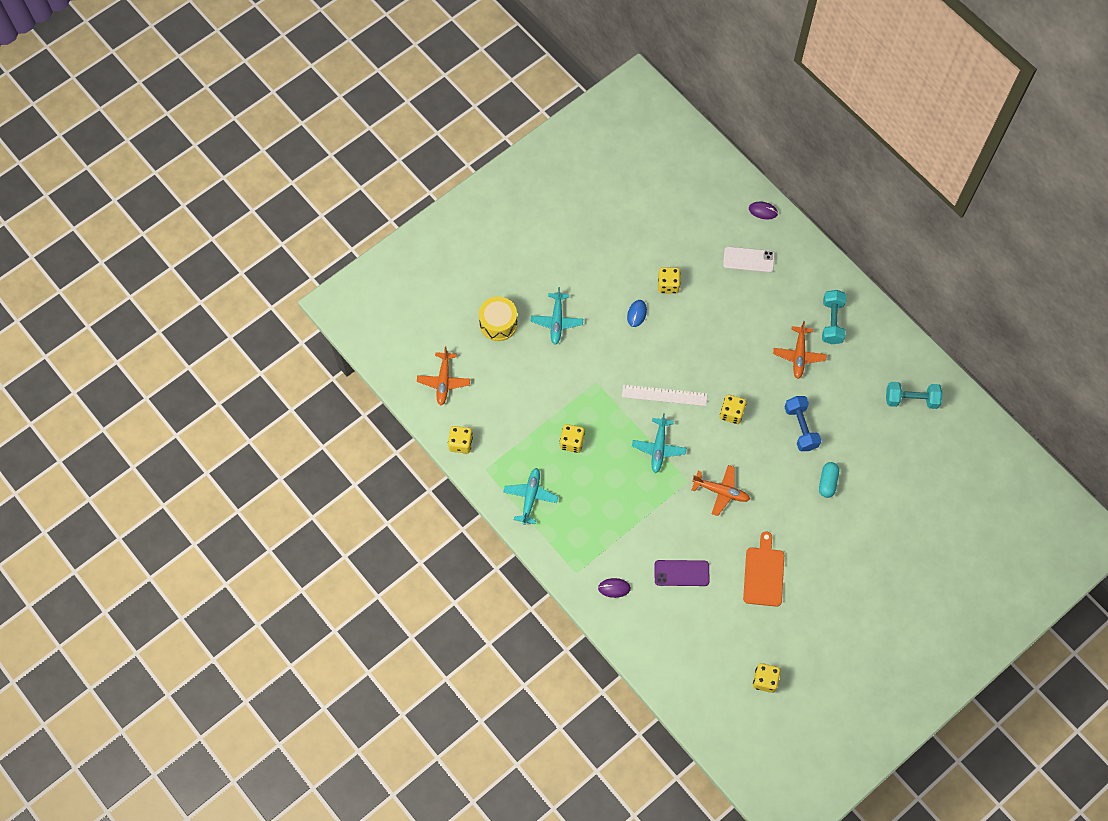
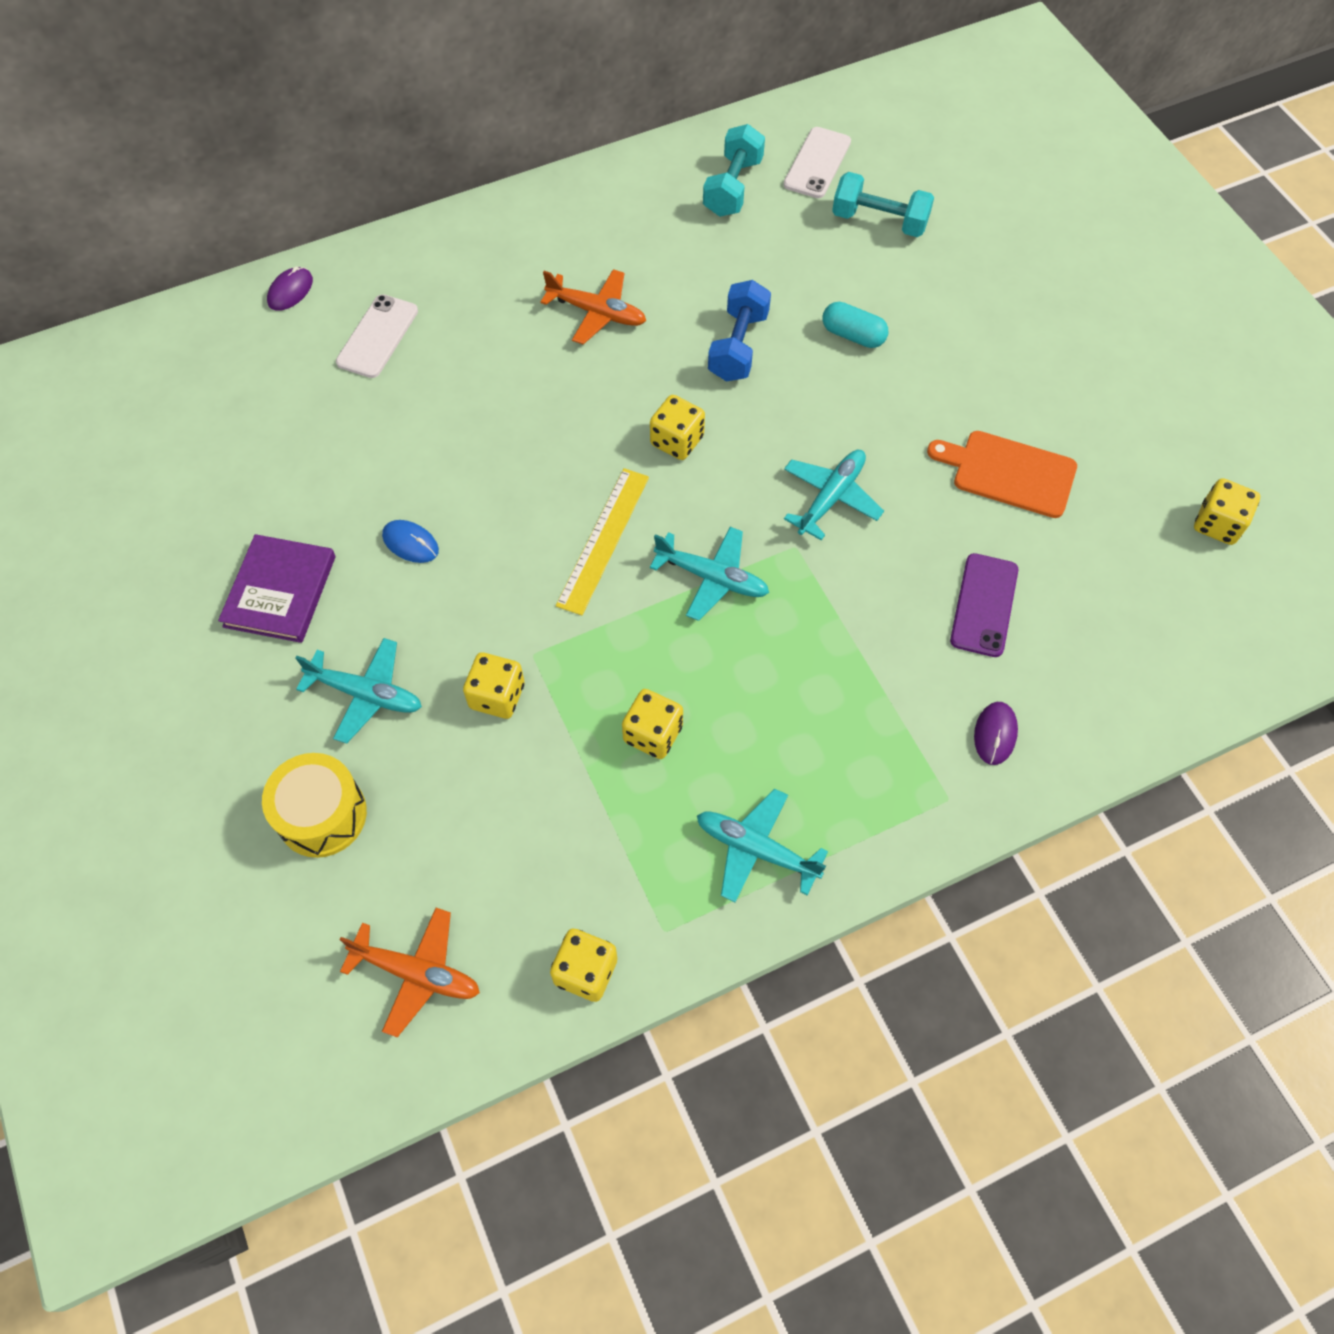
camera: 75 degrees left, 5 degrees down
white ruler [622,385,707,406] -> yellow ruler [556,468,649,616]
yellow dice [658,267,680,294] -> yellow dice moved to [463,652,525,719]
orange plane [692,465,750,516] -> turquoise plane [784,450,884,540]
blue dumbbell [784,396,822,451] -> blue dumbbell turned 75 degrees counterclockwise [708,280,771,381]
turquoise dumbbell [822,290,847,344] -> turquoise dumbbell moved to [832,172,934,237]
none -> purple book [218,534,336,643]
none -> white phone [784,127,851,198]

